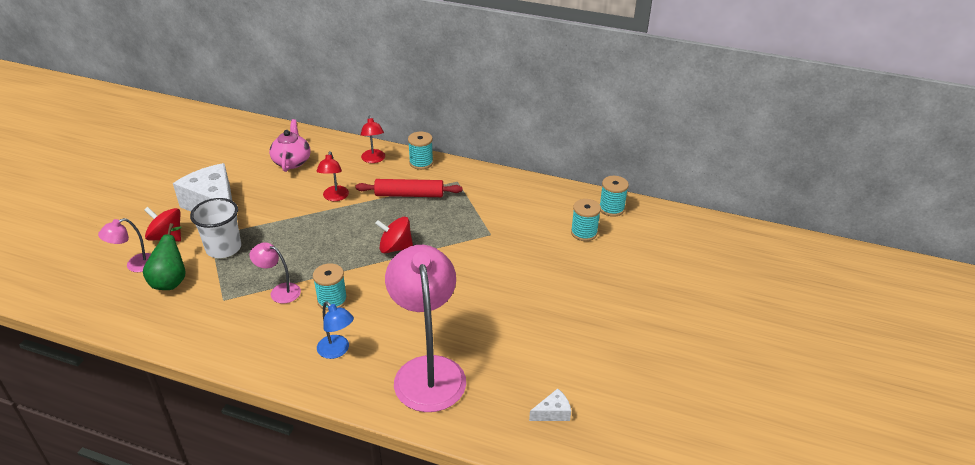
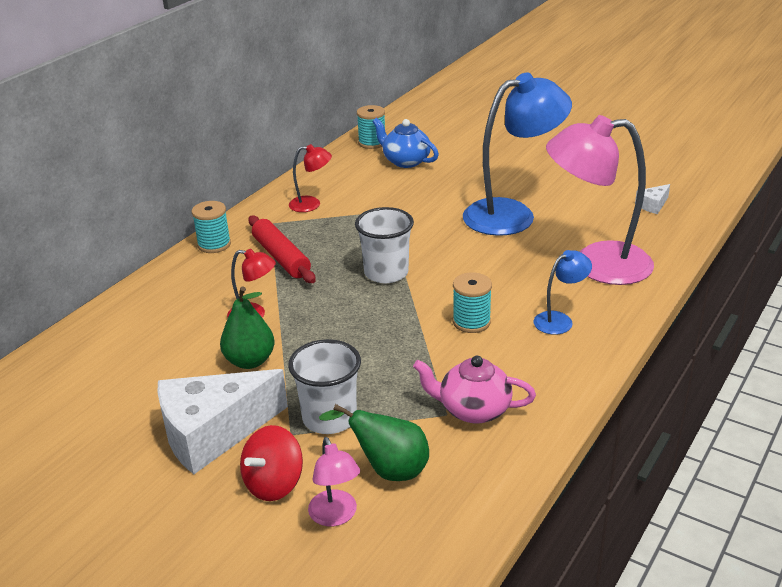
camera: 75 degrees left, 5 degrees down
pink lamp [250,242,301,304] -> none
pink teapot [269,119,311,172] -> pink teapot moved to [413,356,536,424]
red rolling pin [355,179,463,197] -> red rolling pin turned 45 degrees counterclockwise [248,215,316,283]
red lamp [361,115,385,163] -> red lamp moved to [289,144,332,212]
red spinning top [375,217,413,253] -> white cup [355,207,414,283]
white cheese [529,389,571,421] -> white cheese turned 120 degrees counterclockwise [635,184,670,214]
turquoise spool [571,199,601,241] -> blue teapot [372,118,439,168]
none -> green pear [220,286,275,369]
none -> blue lamp [463,73,572,236]

